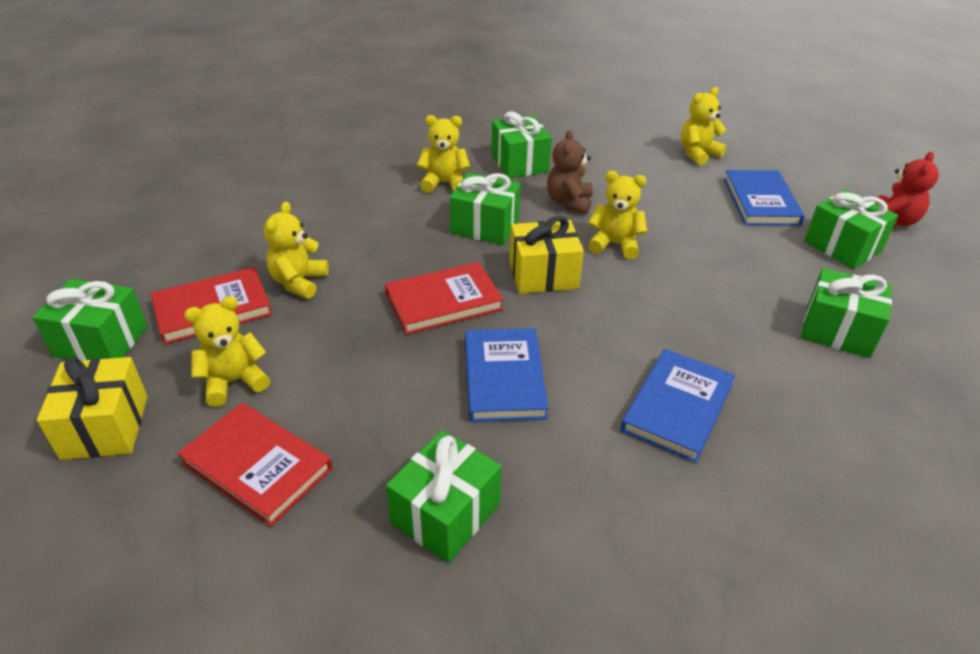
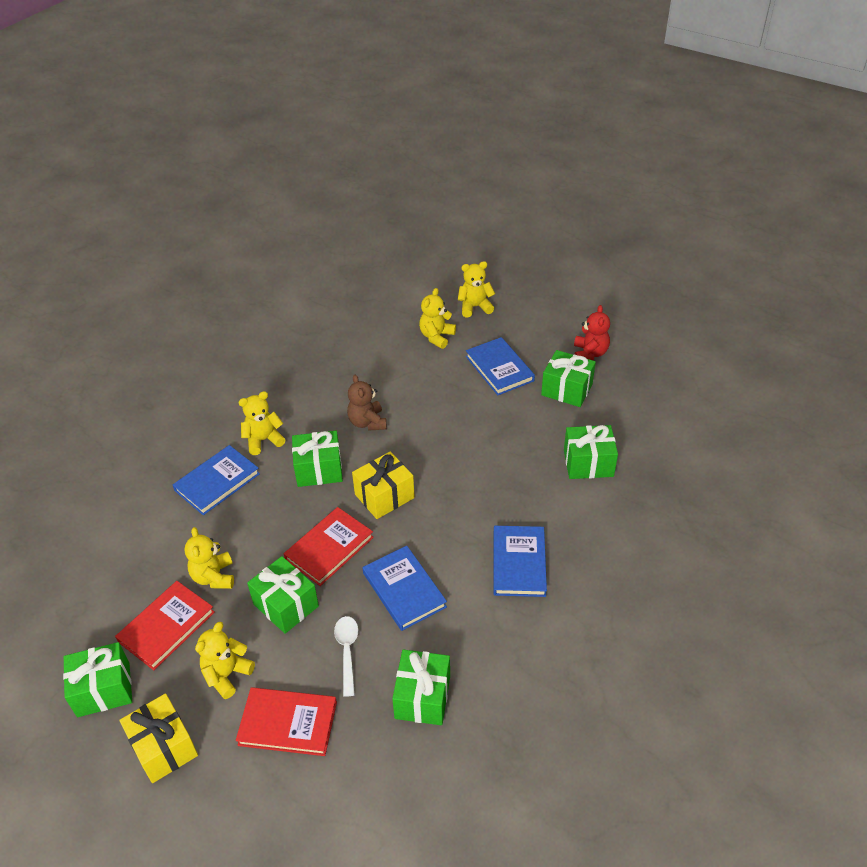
camera: 25 degrees left, 5 degrees up
green gift [492,111,552,178] -> green gift moved to [247,556,319,634]
yellow teddy bear [588,171,647,259] -> yellow teddy bear moved to [458,261,495,317]
none -> blue book [173,445,260,515]
none -> white spoon [334,616,358,697]

